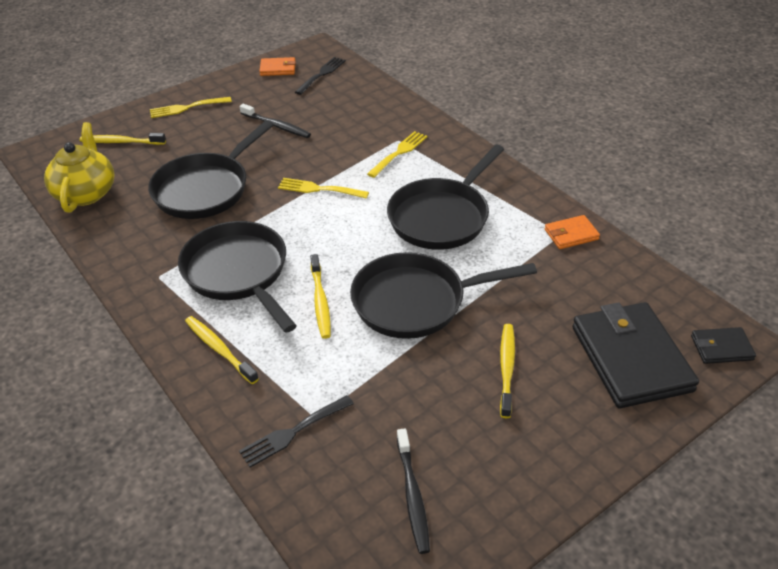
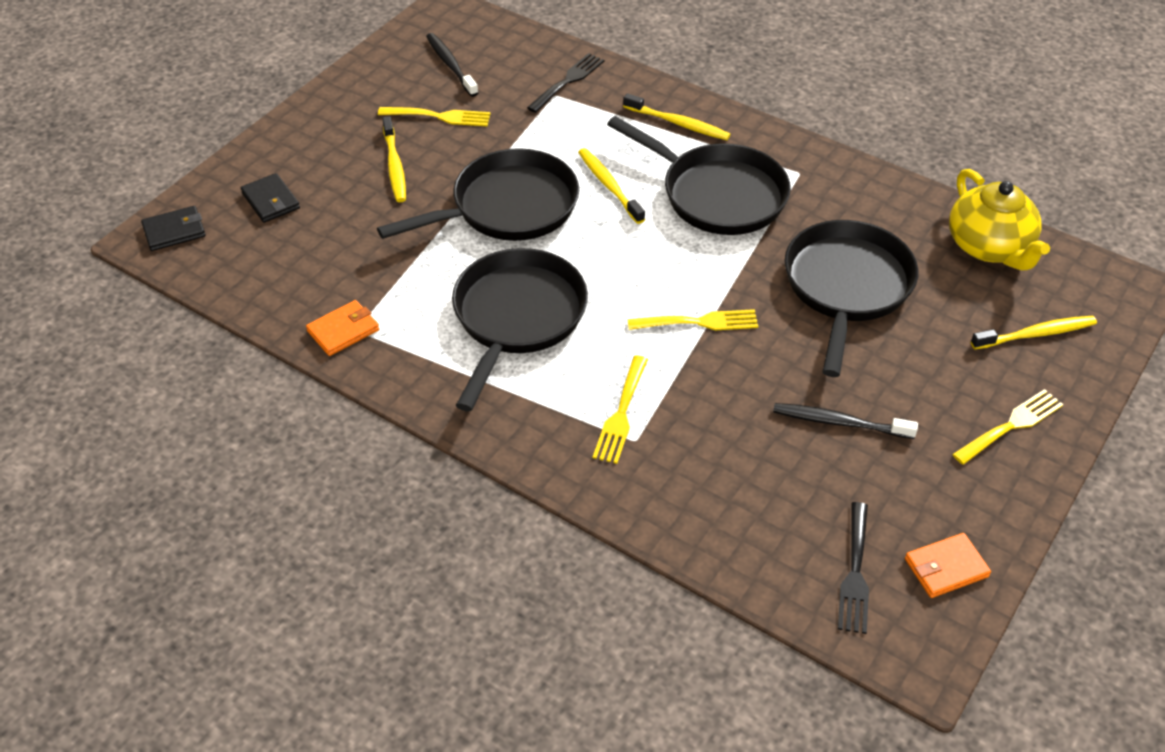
camera: 160 degrees right, 5 degrees up
black wallet [572,302,699,408] -> black wallet [241,173,300,223], size x0.47
none -> yellow fork [378,107,491,127]

